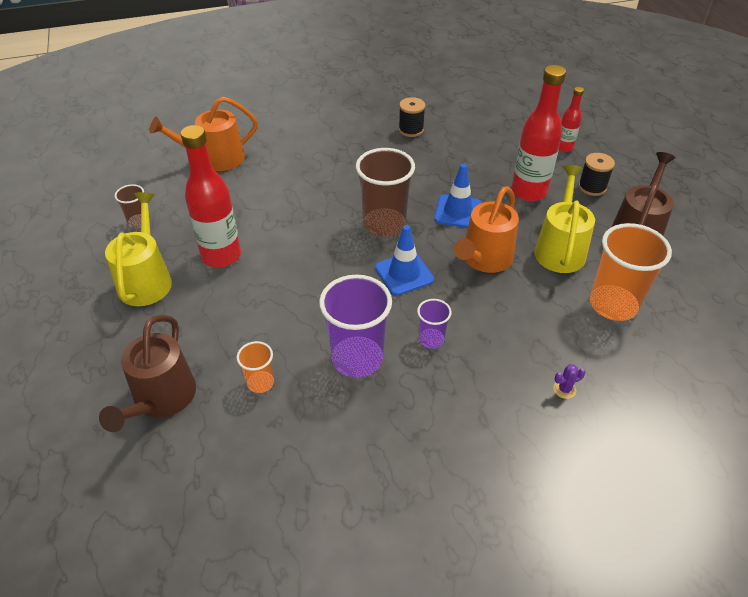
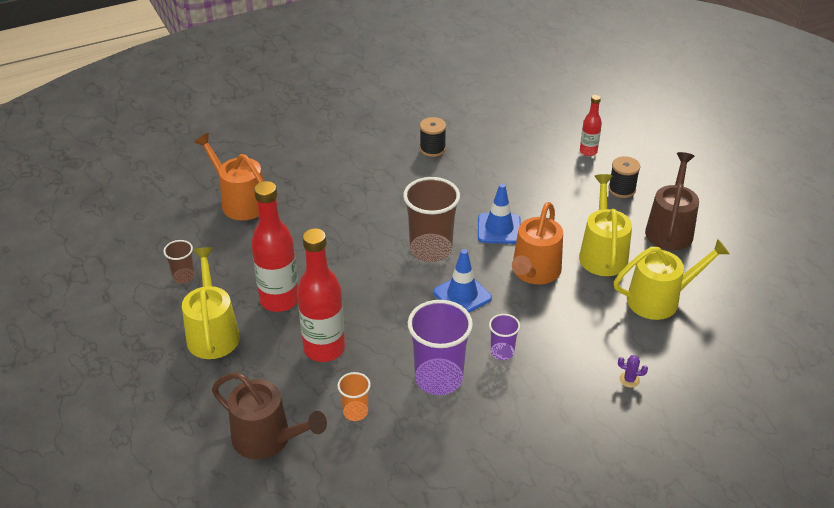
camera: 10 degrees left, 5 degrees down
brown watering can [99,315,196,432] -> brown watering can turned 60 degrees counterclockwise [212,372,327,459]
orange watering can [150,97,258,171] -> orange watering can turned 75 degrees clockwise [194,133,264,220]
red bottle [512,65,566,201] -> red bottle moved to [297,228,345,362]
purple cactus [553,364,585,399] -> purple cactus turned 45 degrees clockwise [618,355,648,388]
orange cup [590,223,672,321] -> yellow watering can [614,239,730,320]

